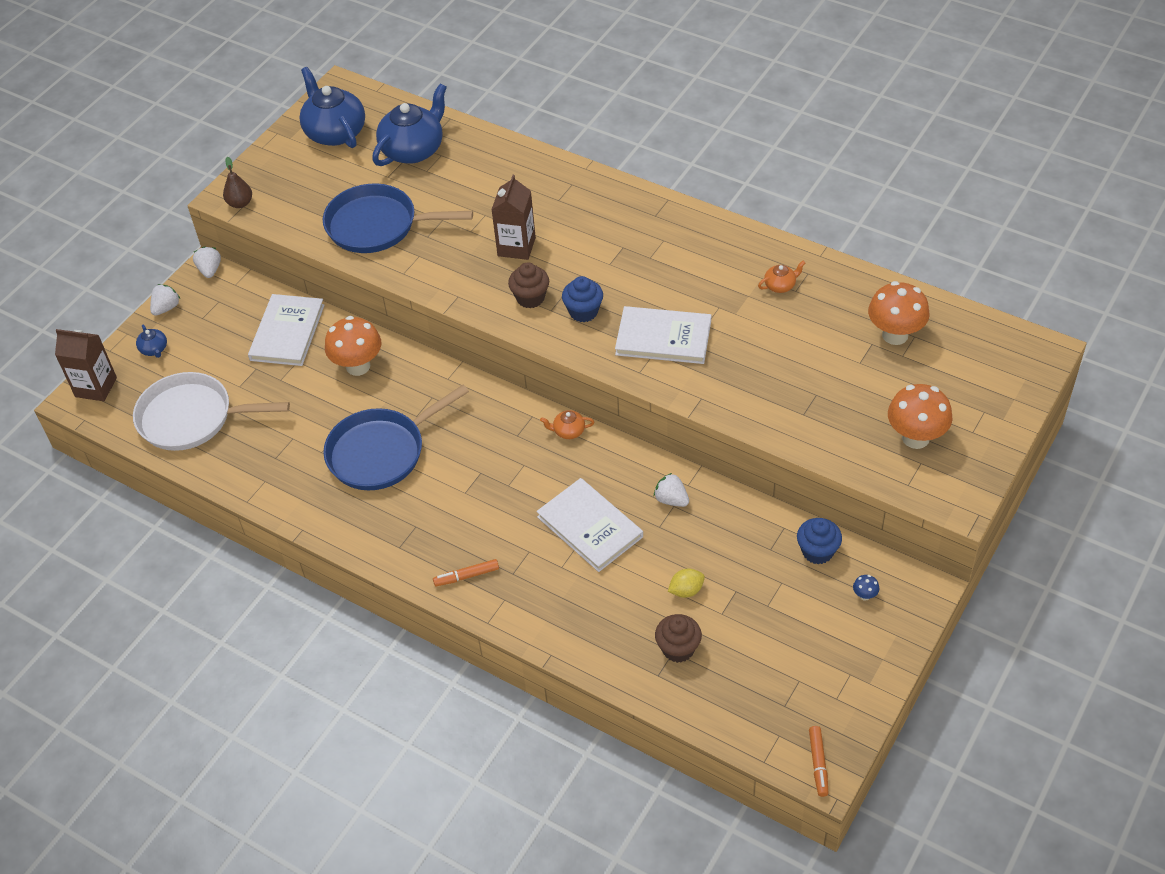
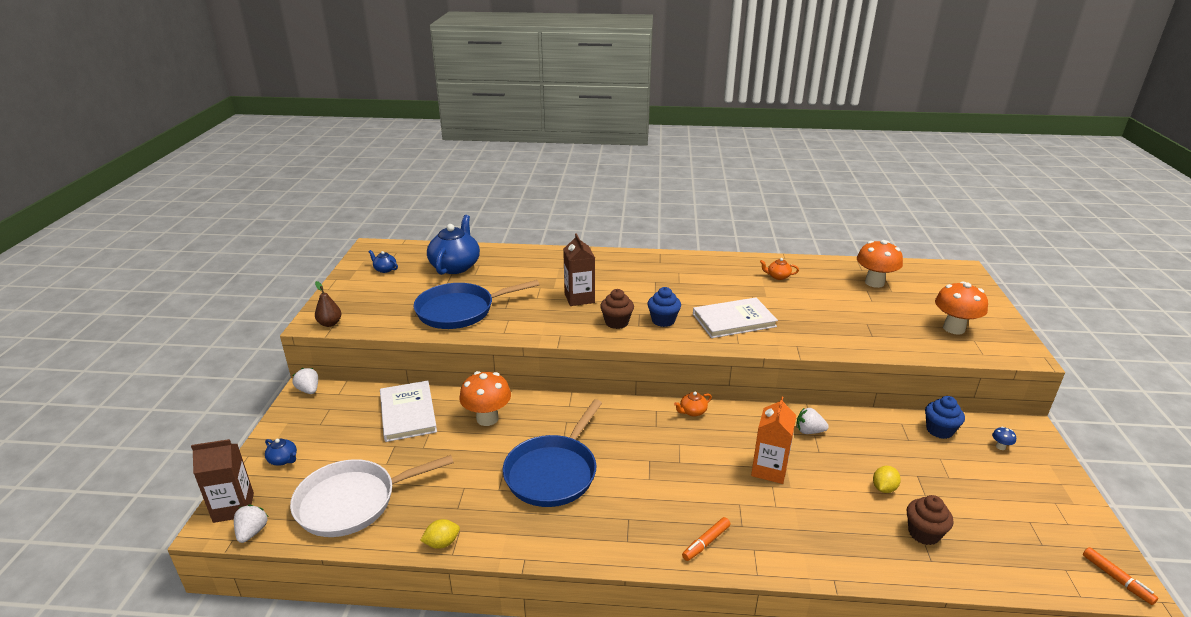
camera: 30 degrees left, 20 degrees down
white strawberry [150,284,180,316] -> white strawberry moved to [234,505,268,543]
blue teapot [299,67,365,148] -> blue teapot [368,250,398,273], size x0.44
white book [536,478,643,572] -> orange carton [751,397,797,484]
orange teapot [758,261,805,293] -> orange teapot turned 120 degrees counterclockwise [760,258,799,280]
none -> yellow lemon [420,519,460,549]

